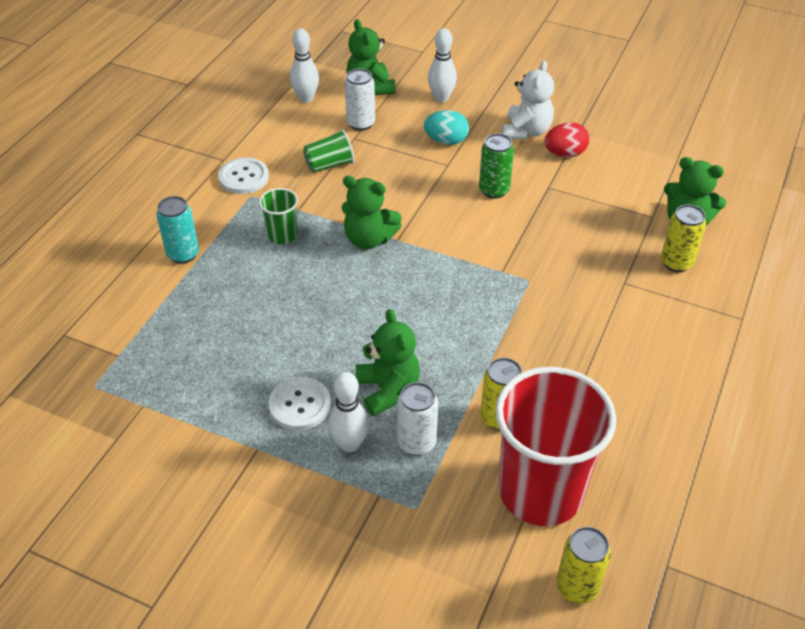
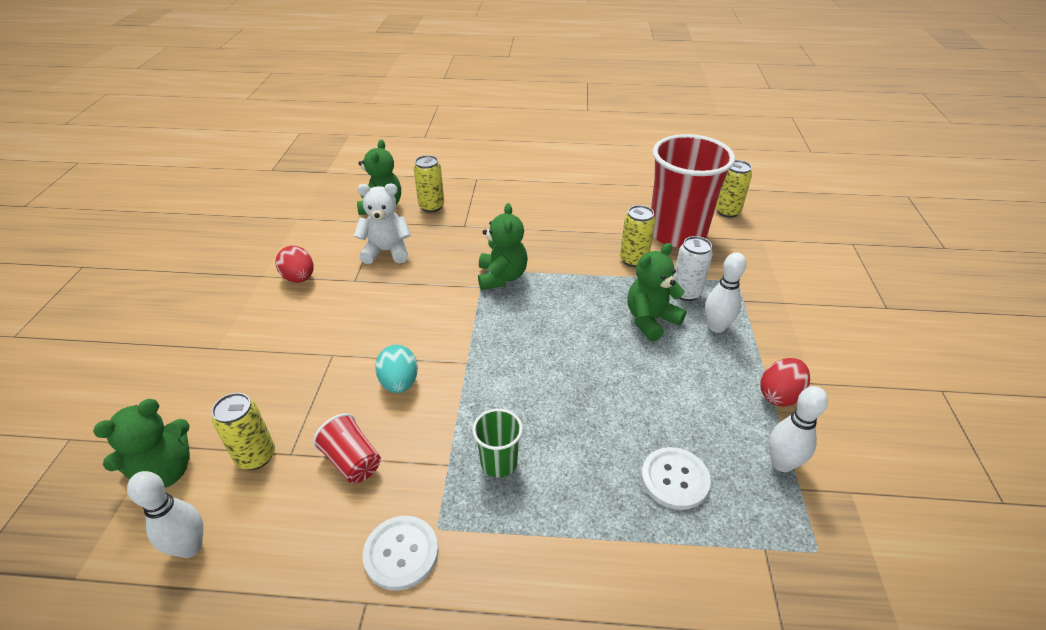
camera: 110 degrees left, 5 degrees down
turquoise can [156,196,199,264] -> none
white button [268,377,331,430] -> white button moved to [641,447,711,510]
green cup [303,129,354,173] -> red cup [313,413,381,484]
green teddy bear [342,176,402,249] -> green teddy bear moved to [478,203,528,290]
white can [345,68,375,131] -> yellow can [212,393,275,470]
turquoise egg [424,110,469,145] -> turquoise egg moved to [375,345,418,393]
white bowling pin [428,28,457,103] -> white bowling pin moved to [769,386,828,472]
green can [479,133,514,199] -> none
white teddy bear [502,60,554,140] -> white teddy bear moved to [354,183,411,264]
none -> red egg [761,358,810,407]

